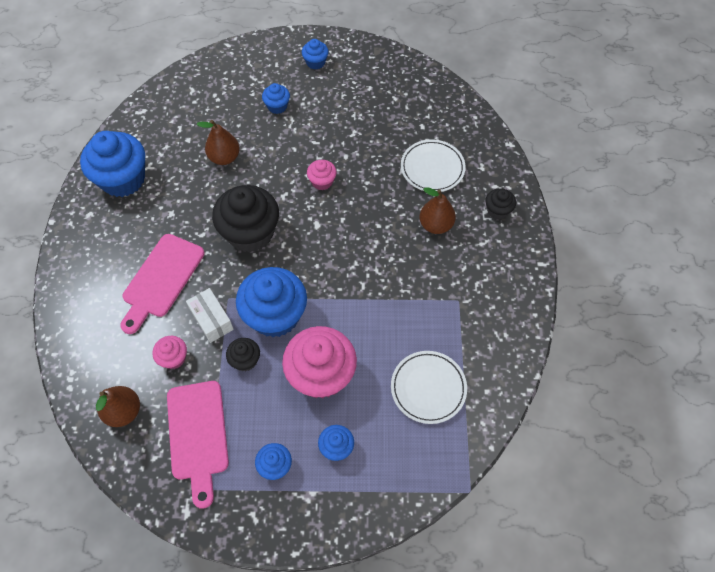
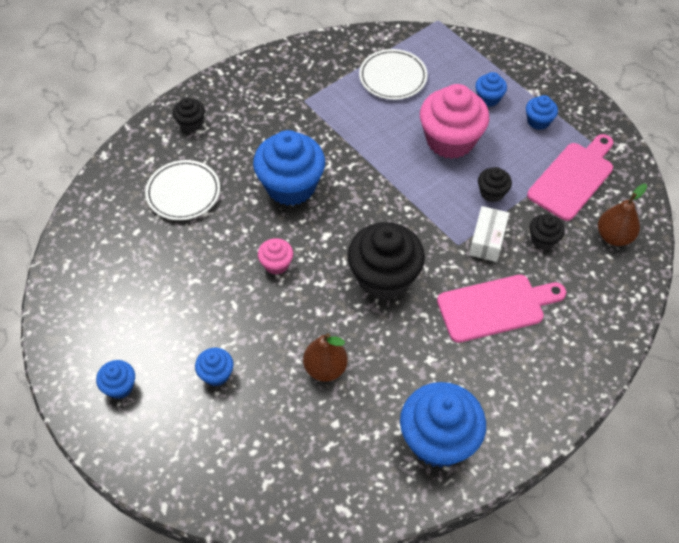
camera: 130 degrees left, 5 degrees down
pink cupcake [152,336,187,369] -> black cupcake [529,214,565,250]
blue cupcake [236,267,307,337] -> blue cupcake moved to [253,130,325,206]
brown pear [419,187,456,234] -> none

